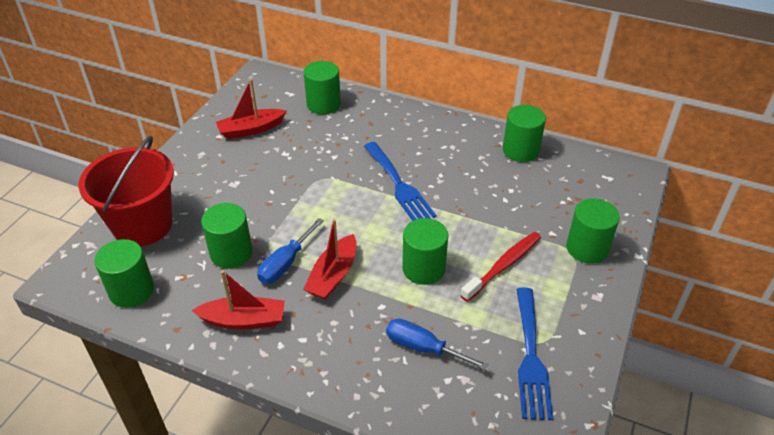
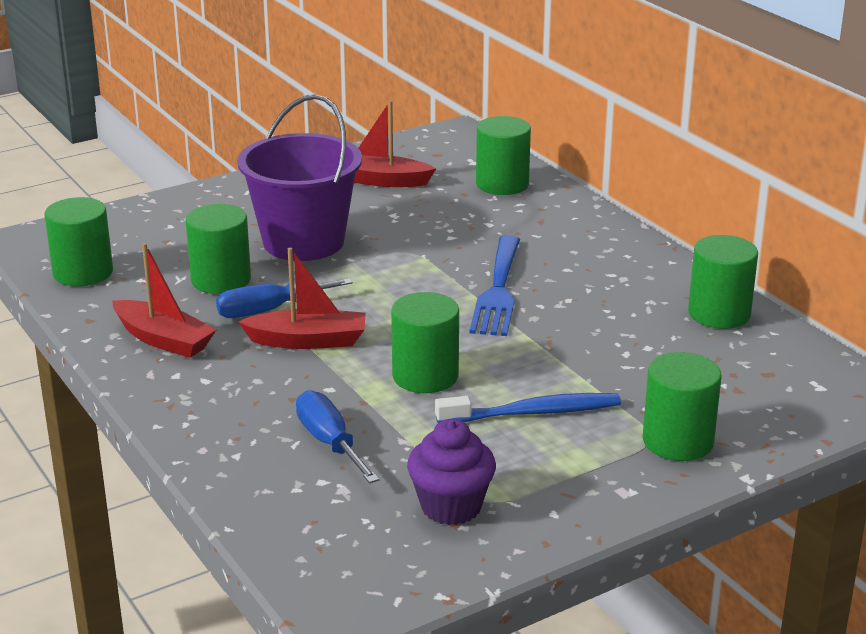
camera: 35 degrees right, 15 degrees down
red bucket [78,136,174,246] -> none
red boat [303,219,356,300] -> red boat turned 150 degrees counterclockwise [238,248,365,349]
red toothbrush [460,232,541,302] -> blue toothbrush [435,393,621,423]
blue fork [516,287,553,420] -> purple cupcake [407,419,496,525]
none -> purple bucket [237,94,362,261]

